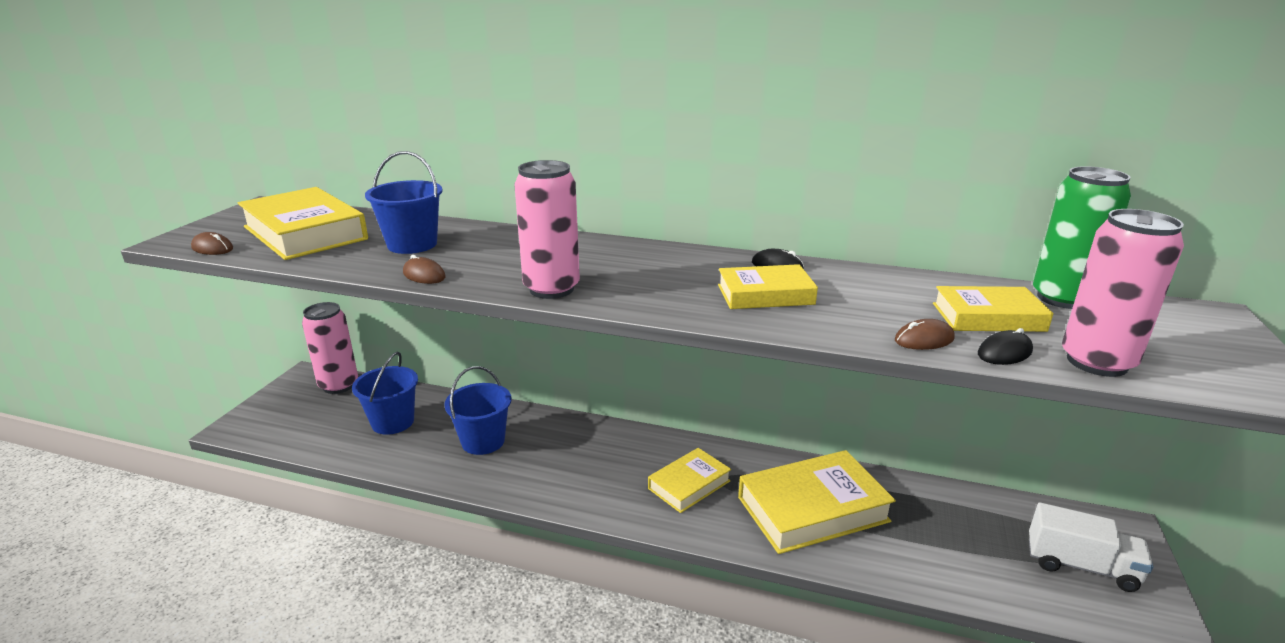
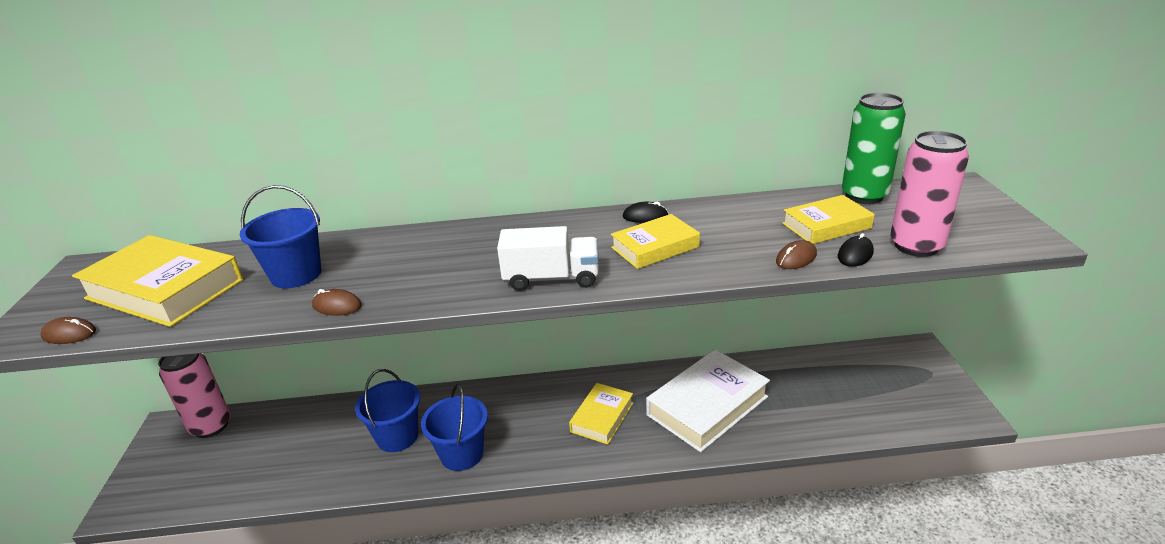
camera: 20 degrees left, 5 degrees up
blue bucket [352,352,418,435] -> blue bucket moved to [421,384,488,471]
pink can [514,160,580,299] -> none
yellow book [738,450,896,554] -> white book [646,349,770,452]
white truck [1029,502,1153,592] -> white truck moved to [497,226,599,291]

